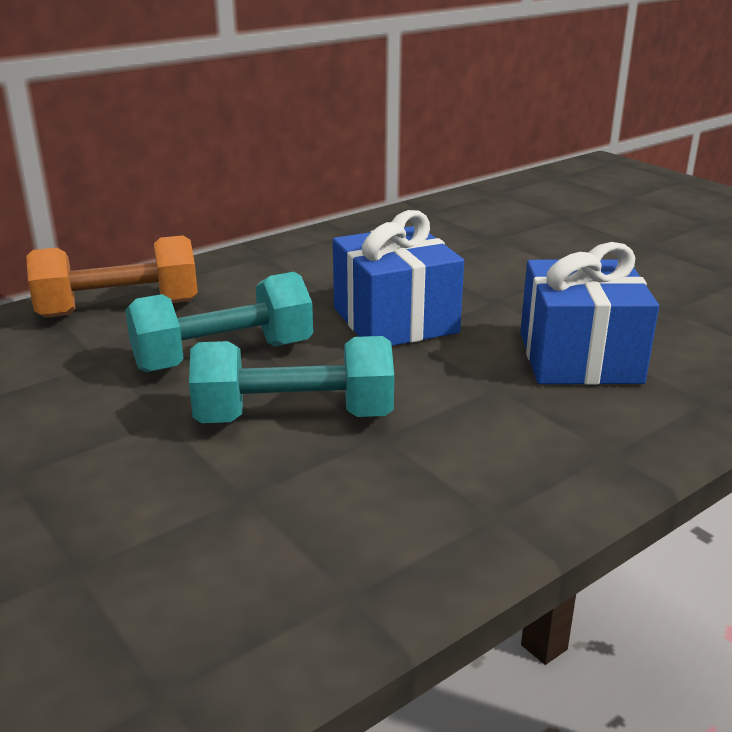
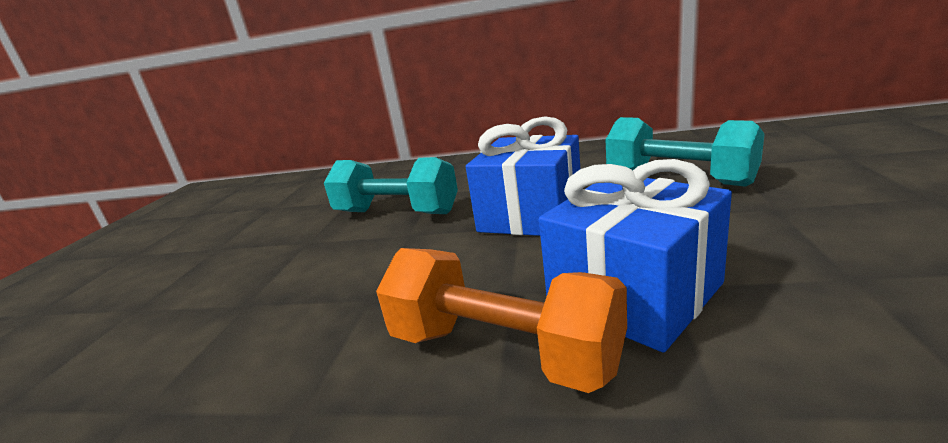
camera: 50 degrees right, 5 degrees down
orange dumbbell [26,235,198,318] -> orange dumbbell moved to [376,248,627,393]
turquoise dumbbell [189,336,394,423] -> turquoise dumbbell moved to [606,117,764,187]

